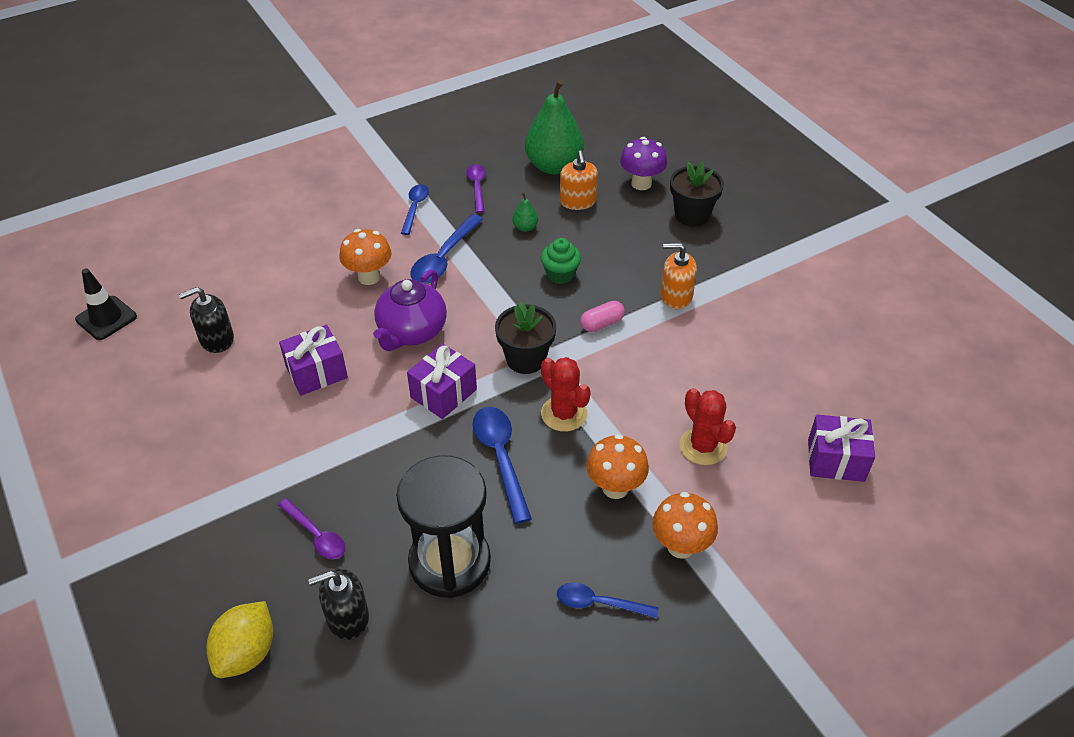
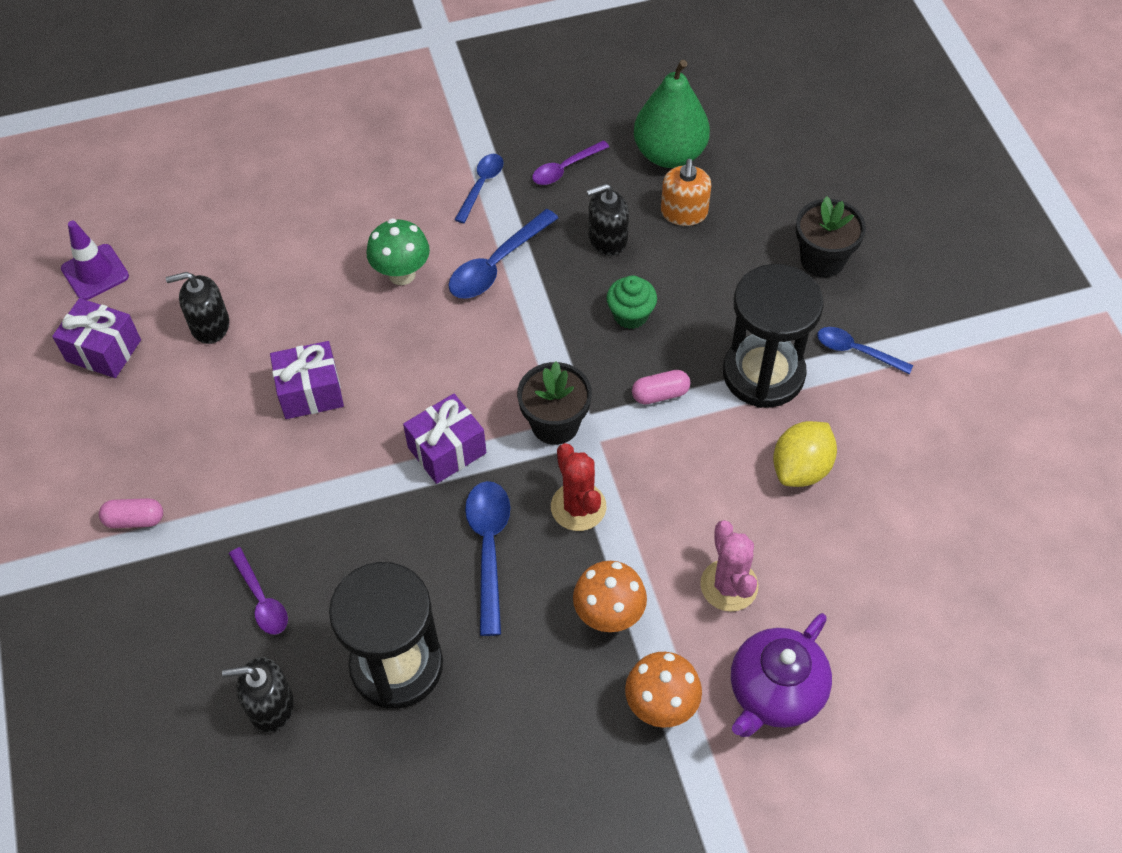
camera: 15 degrees right, 10 degrees up
black traffic cone [75,269,137,340] -> purple traffic cone [61,221,129,300]
yellow lemon [207,601,273,678] -> yellow lemon moved to [773,421,837,487]
orange mushroom [339,229,392,285] -> green mushroom [366,218,430,285]
purple teapot [373,269,447,351] -> purple teapot moved to [731,613,832,737]
purple spoon [466,164,486,213] -> purple spoon turned 135 degrees counterclockwise [532,140,609,185]
green pear [513,192,538,232] -> black soap dispenser [586,183,629,256]
blue spoon [557,582,658,619] -> blue spoon moved to [817,327,913,374]
purple mushroom [620,137,667,190] -> none
orange soap dispenser [660,243,697,309] -> black hourglass [723,264,824,408]
red cactus [679,388,736,465] -> pink cactus [700,520,758,612]
purple gift [808,415,875,482] -> purple gift moved to [52,298,141,378]
none -> pink capsule [99,498,163,528]

